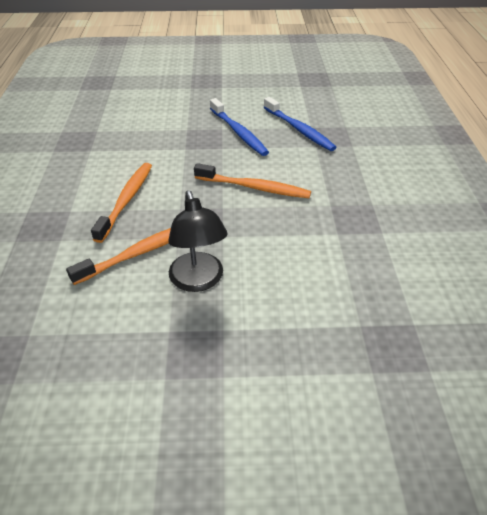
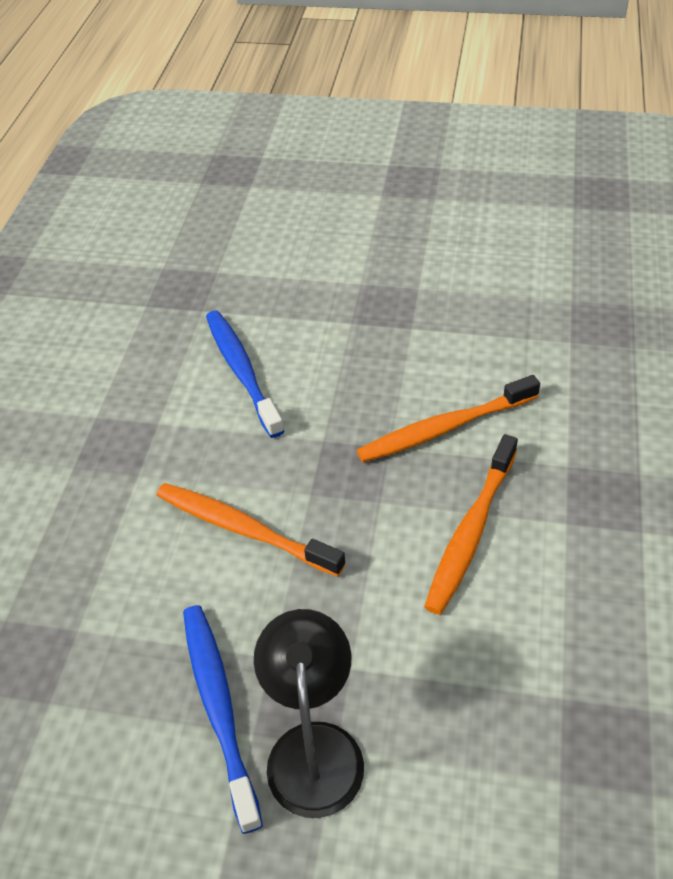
camera: 165 degrees left, 5 degrees up
black lamp [168,190,228,292] -> black lamp moved to [254,609,364,818]
blue toothbrush [264,97,336,151] -> blue toothbrush moved to [206,310,284,438]

